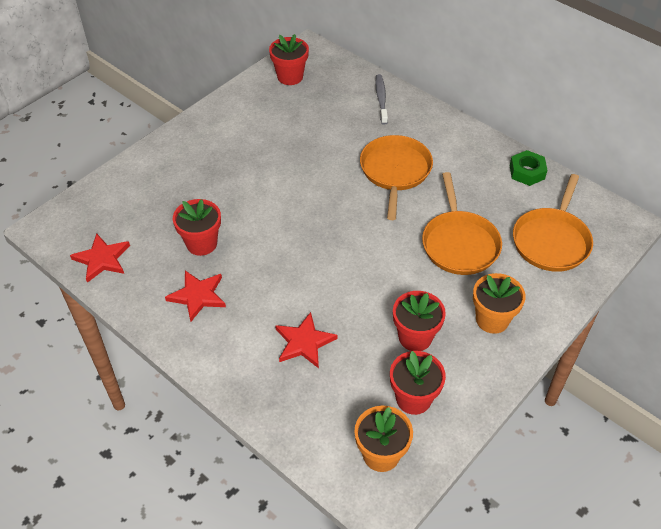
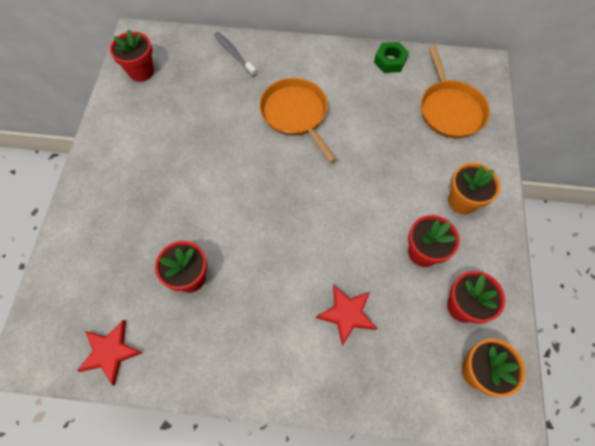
camera: 35 degrees left, 15 degrees up
red star [165,270,226,322] -> none
orange pan [422,172,502,275] -> none

